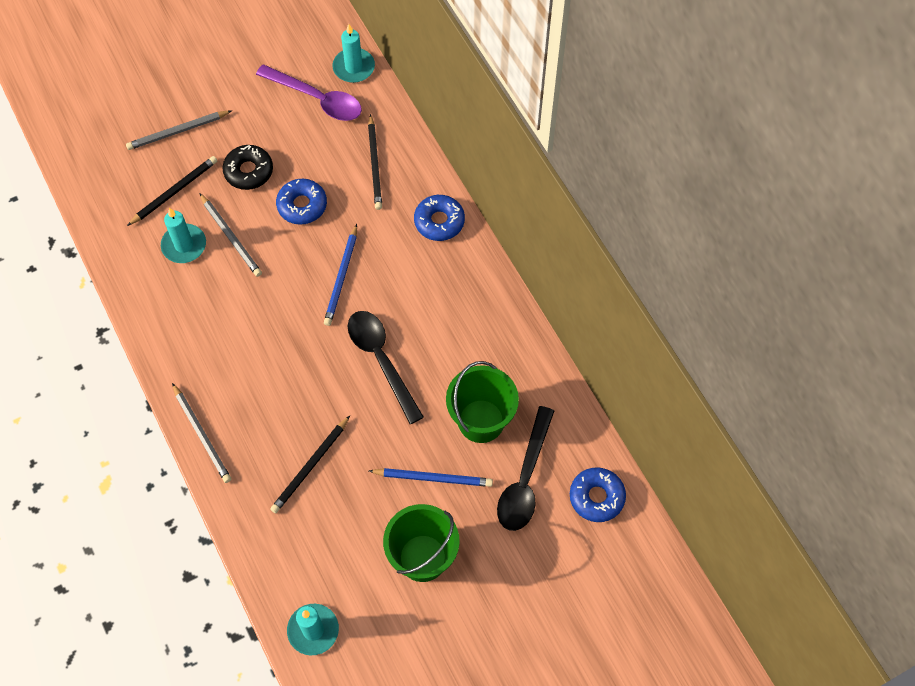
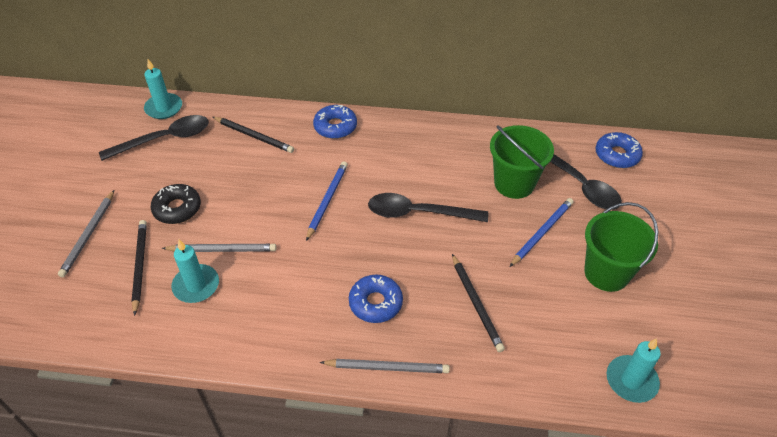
camera: 55 degrees left, 15 degrees down
purple spoon [256,64,362,121] -> black spoon [99,115,209,161]
blue donut [276,179,327,225] -> blue donut moved to [349,274,403,323]
blue pencil [324,224,357,326] -> blue pencil turned 120 degrees counterclockwise [306,161,348,241]

